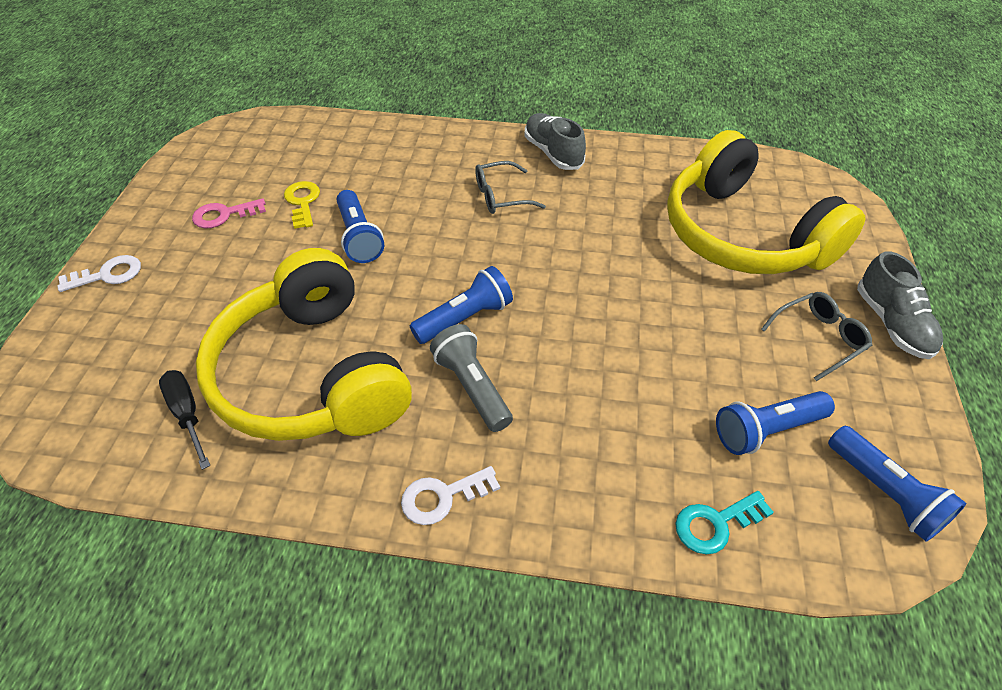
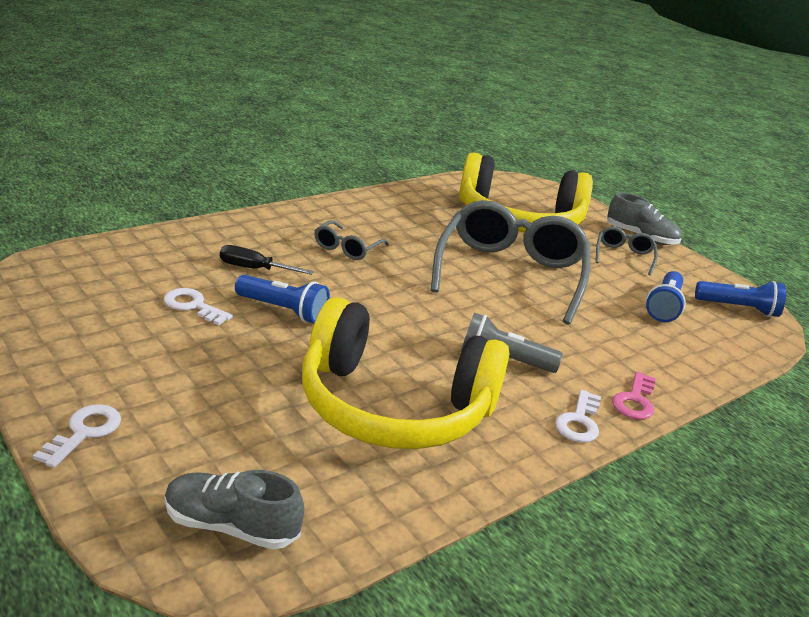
camera: 50 degrees left, 20 degrees down
black screwdriver [159,370,210,470] -> black screwdriver moved to [220,245,314,275]
pink key [192,198,266,229] -> pink key moved to [612,372,656,420]
yellow key [284,181,320,229] -> white key [164,288,233,325]
blue flashlight [410,266,513,344] -> none
grey shoe [524,113,586,170] -> grey shoe moved to [165,470,305,550]
turquoise key [675,491,774,554] -> none
none -> grey glasses [431,200,590,325]

